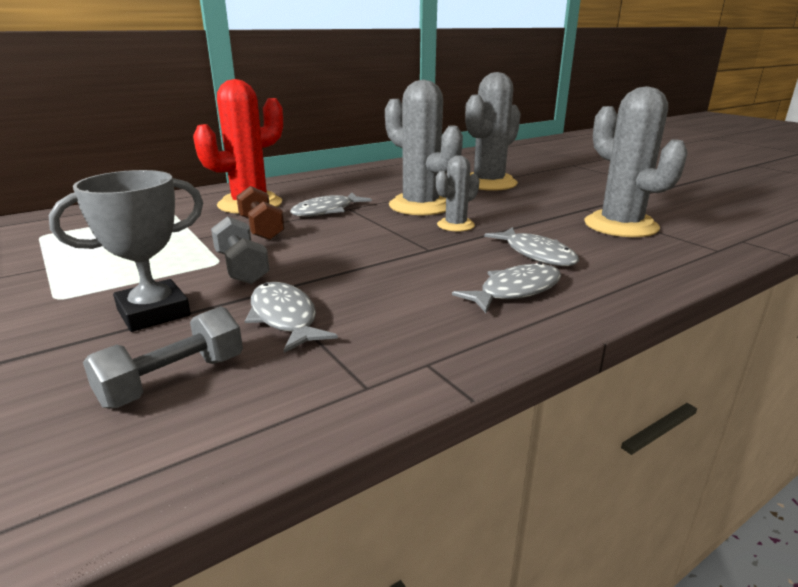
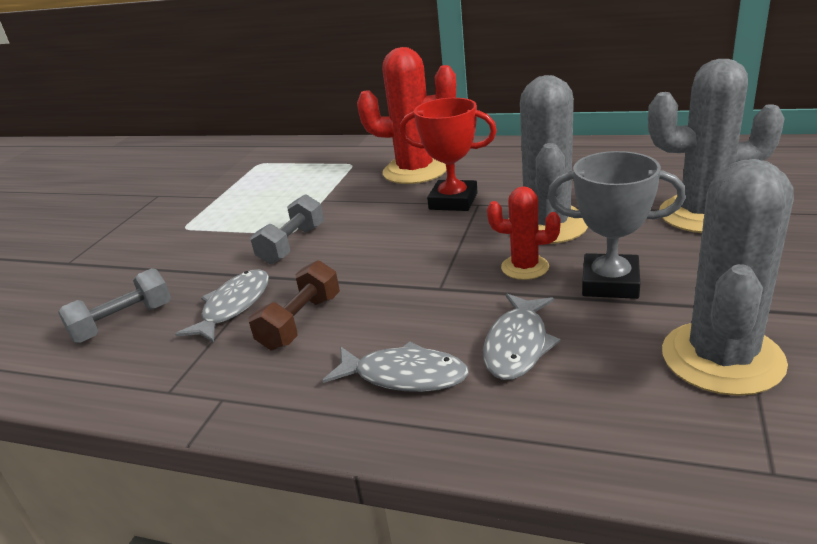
camera: 55 degrees right, 5 degrees up
grey trophy [49,170,203,332] -> grey trophy moved to [547,151,686,299]
grey dumbbell [83,306,243,409] -> grey dumbbell turned 45 degrees counterclockwise [58,268,171,343]
brown dumbbell [236,186,285,240] -> brown dumbbell moved to [249,260,340,351]
grey fish [290,192,372,217] -> red trophy [400,98,497,211]
grey cactus [436,155,480,231] -> red cactus [487,186,560,280]

